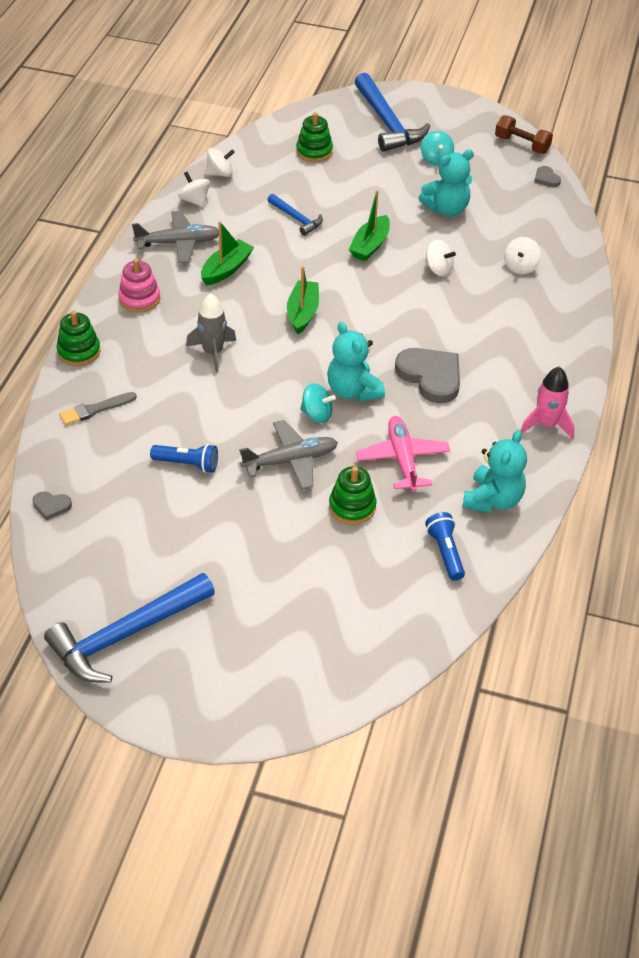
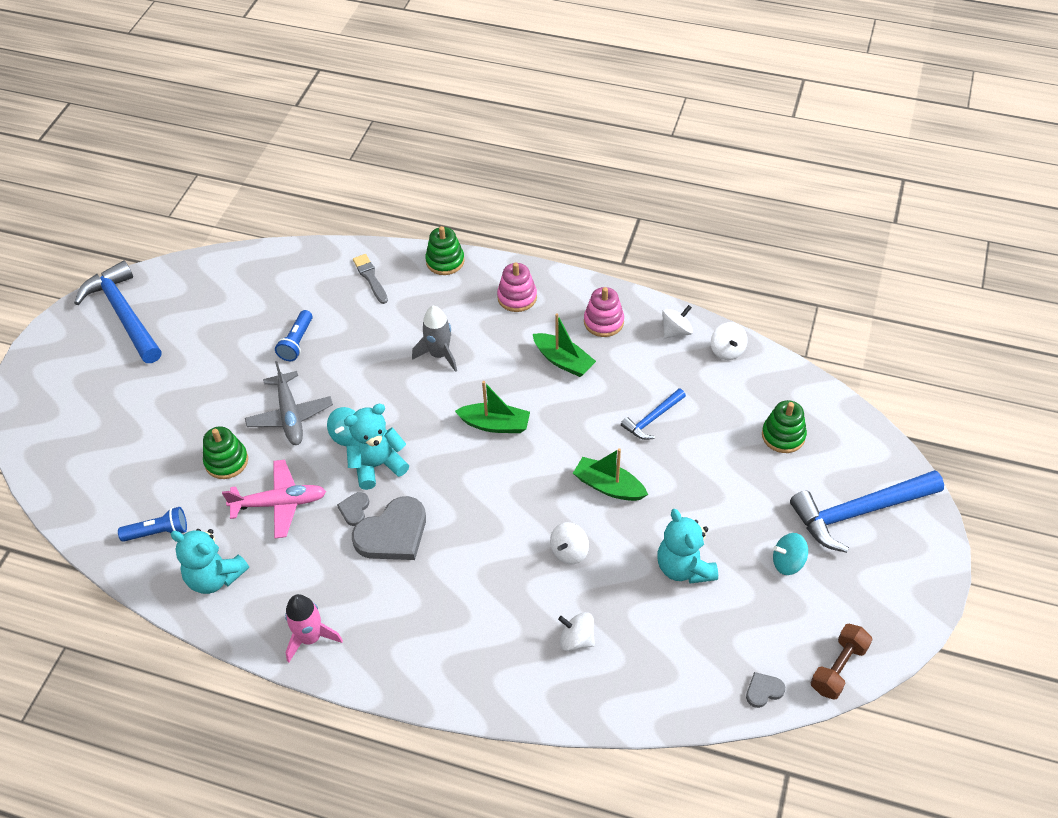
camera: 95 degrees right, 5 degrees up
grey heart [32,492,72,520] -> grey heart moved to [337,492,369,526]
grey plane [132,211,219,263] -> pink stacking toy [584,287,624,337]

